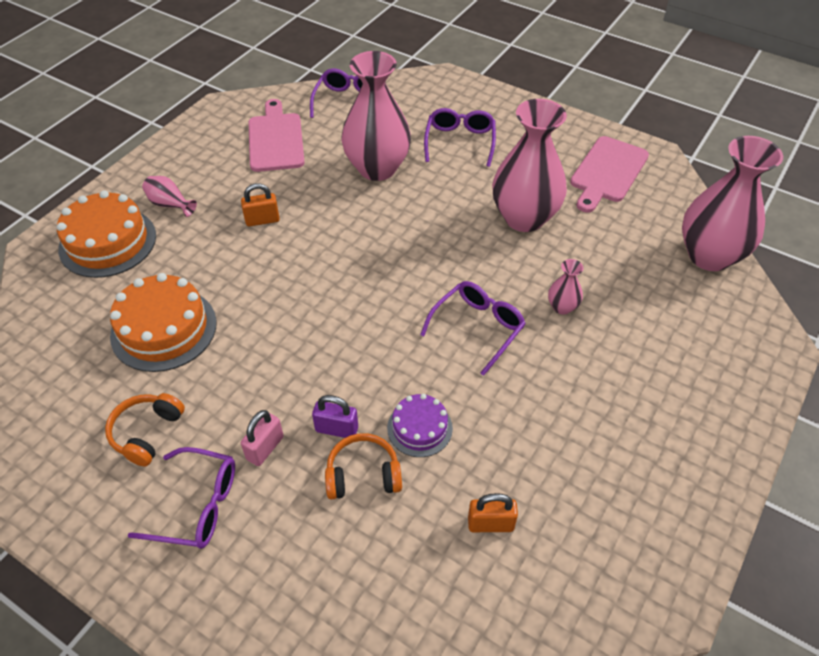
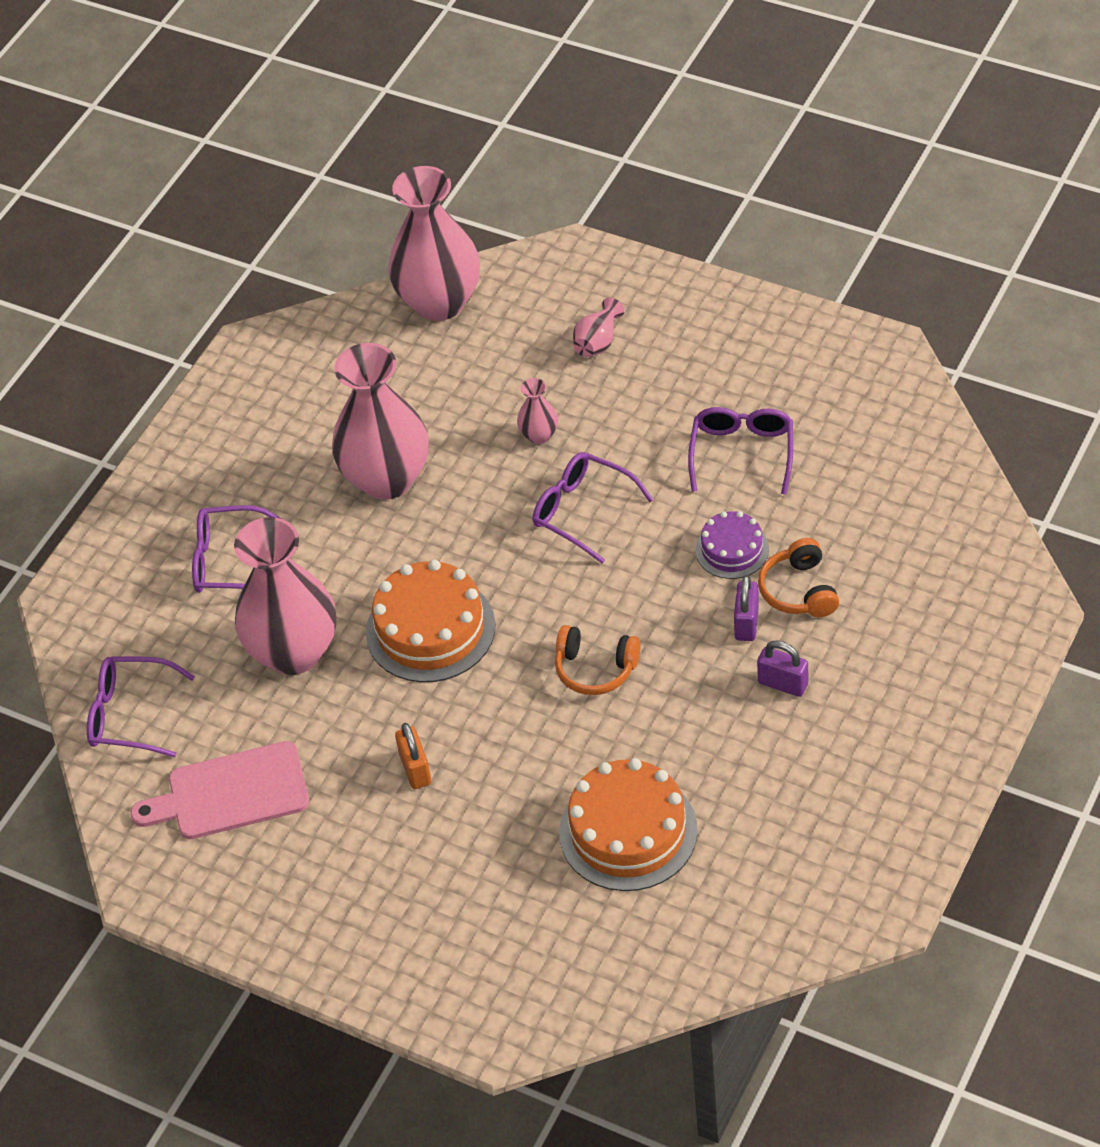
camera: 90 degrees left, 0 degrees up
orange cake [57,190,156,278] -> orange cake moved to [366,560,495,682]
orange headphones [105,393,185,467] -> orange headphones moved to [555,625,641,695]
purple glasses [128,447,235,549] -> purple glasses moved to [688,407,793,495]
pink vase [142,176,197,217] -> pink vase moved to [573,298,625,357]
pink padlock [241,410,284,466] -> purple padlock [757,640,808,697]
orange padlock [468,493,518,532] -> none
pink cutting board [570,136,649,213] -> none

